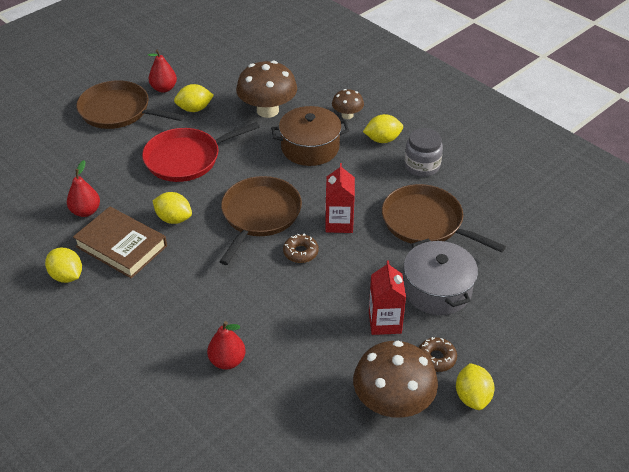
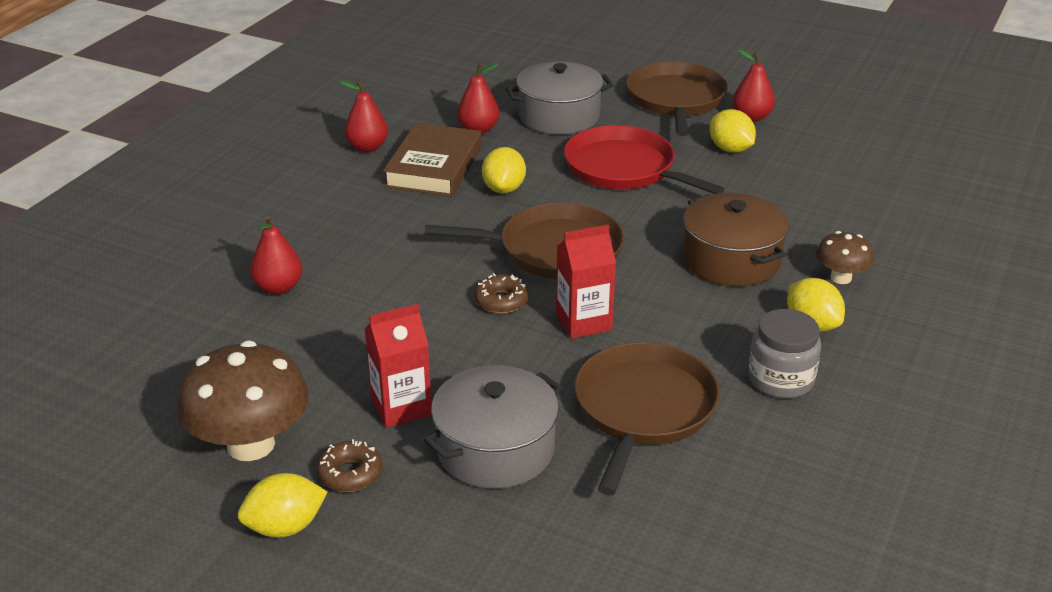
camera: 70 degrees right, 10 degrees down
yellow lemon [45,247,82,283] -> red pear [339,80,388,152]
brown mushroom [236,60,297,118] -> none
none -> grey pot [506,61,613,135]

